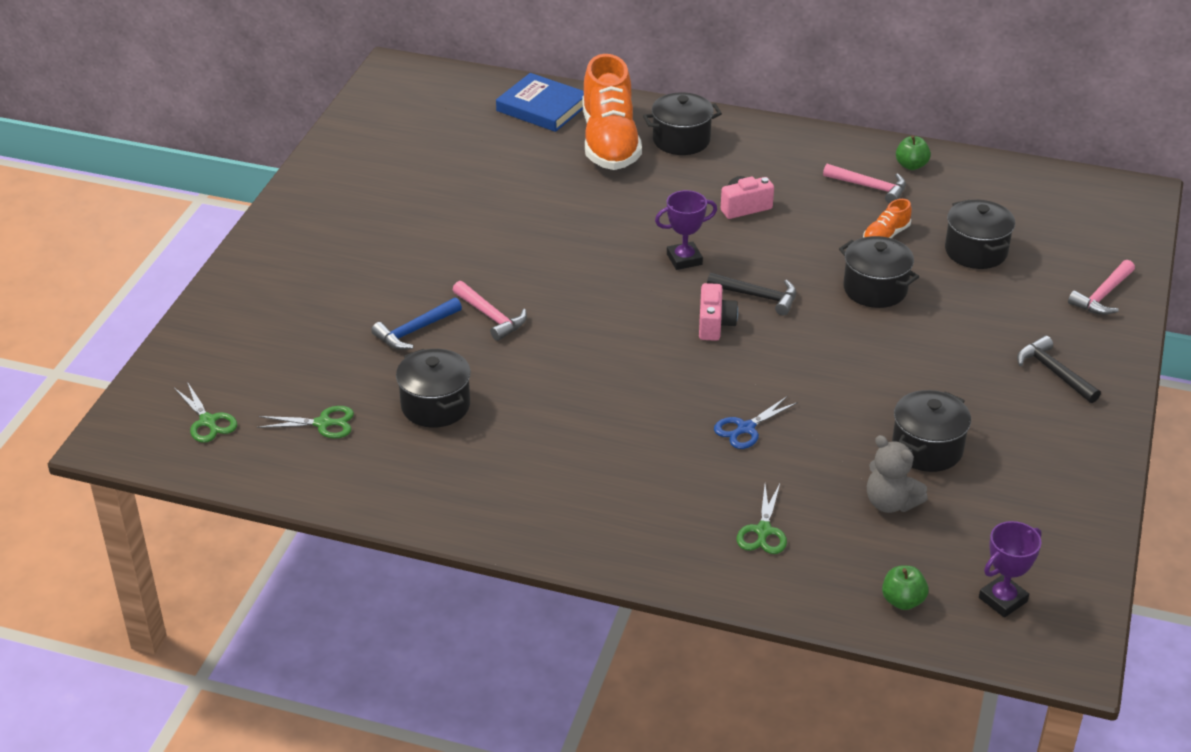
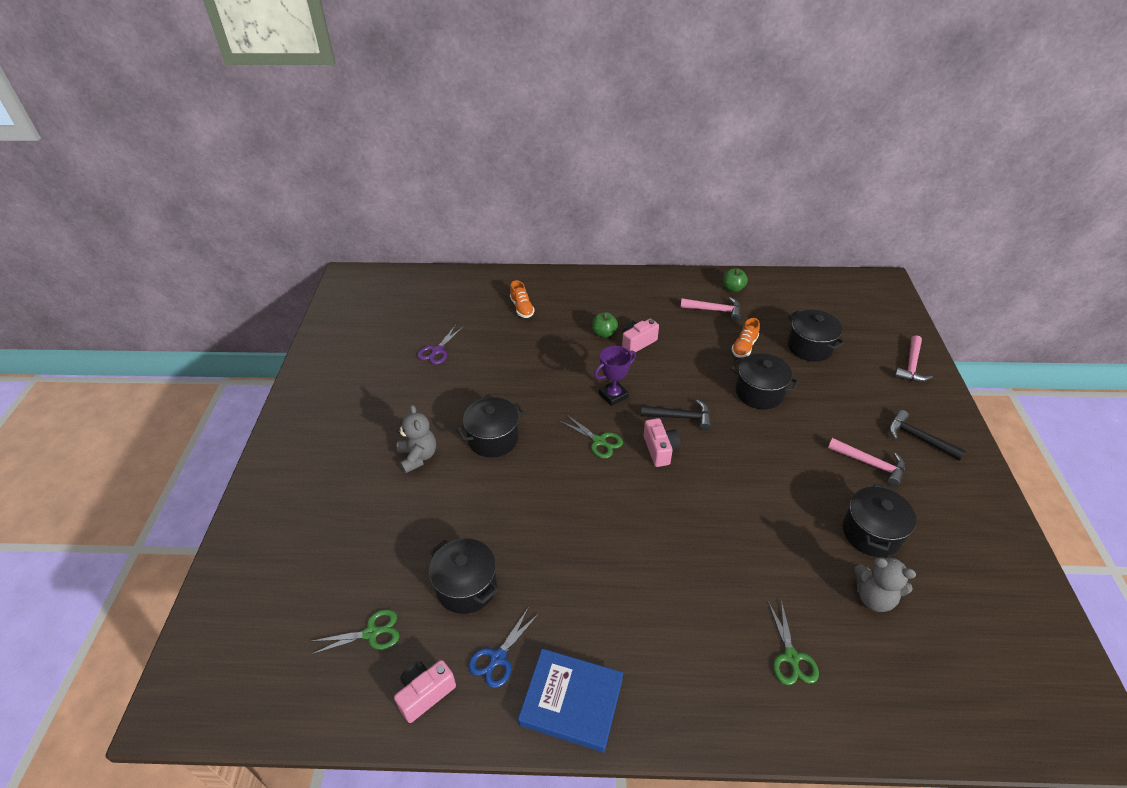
camera: 15 degrees left, 5 degrees up
green scissors [174,382,237,443] -> green scissors moved to [560,414,623,458]
blue hammer [371,297,462,350] -> none
pink hammer [453,281,527,341] -> pink hammer moved to [828,438,905,487]
blue book [496,73,584,132] -> blue book moved to [518,649,623,752]
orange shoe [582,54,642,170] -> orange shoe [510,280,535,318], size x0.43
black pot [643,92,722,155] -> black pot moved to [457,397,525,458]
blue scissors [714,396,798,449] -> blue scissors moved to [468,607,539,688]
green apple [882,565,929,610] -> green apple moved to [592,312,618,338]
purple trophy [979,521,1042,618] -> none
none -> pink camera [394,660,456,723]
none -> grey teddy bear [397,405,436,473]
none -> purple scissors [417,325,464,365]

